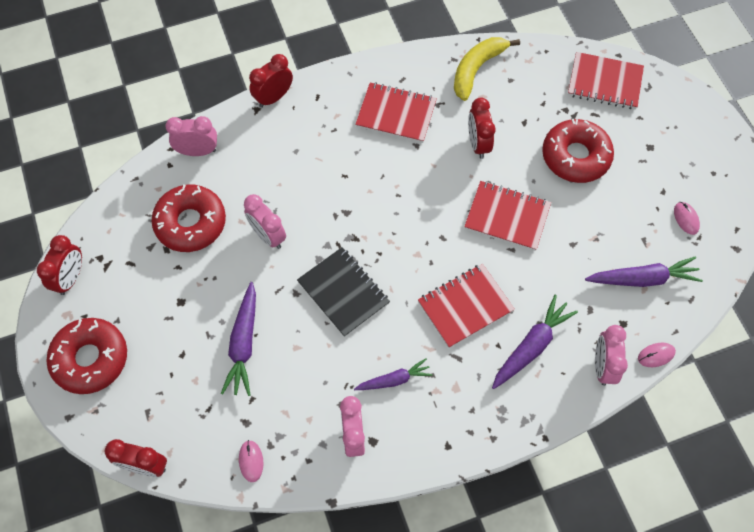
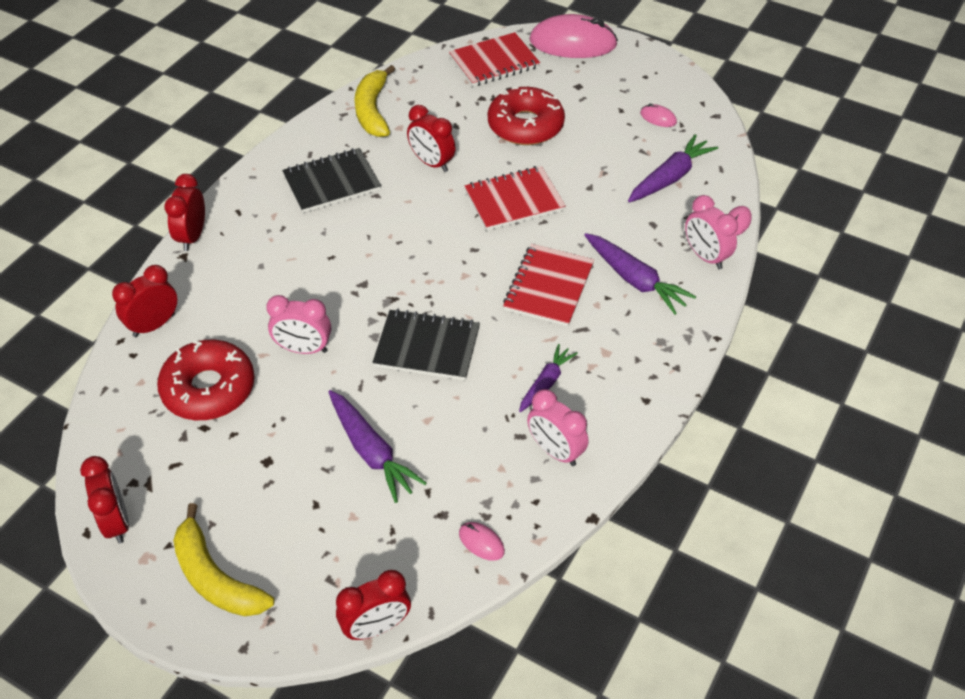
camera: 40 degrees left, 15 degrees down
red donut [46,318,127,394] -> yellow banana [173,503,275,616]
pink clock [165,116,217,156] -> red clock [112,265,177,337]
red notebook [355,83,437,143] -> black notebook [282,148,381,213]
purple carrot [492,295,578,389] -> purple carrot turned 135 degrees clockwise [584,233,696,315]
none -> pink mouse [529,14,618,58]

